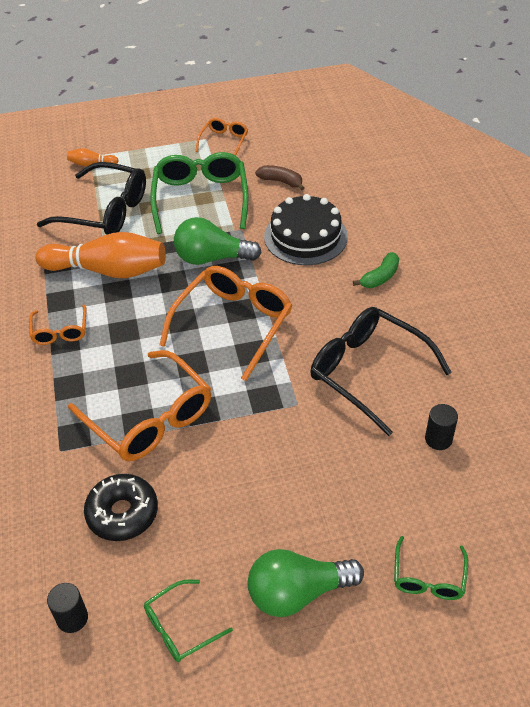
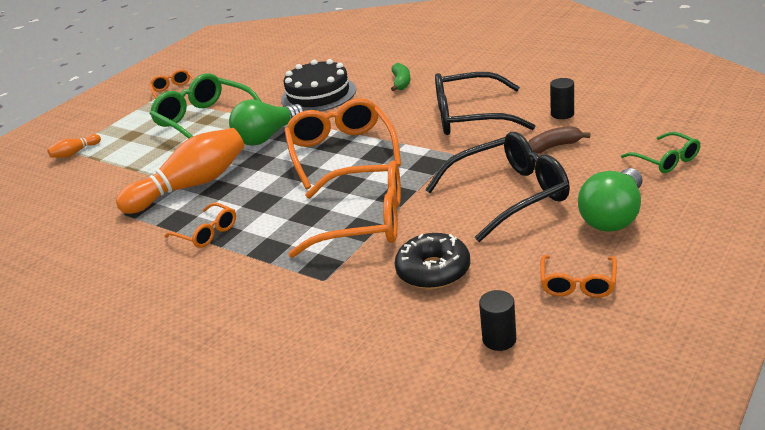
camera: 40 degrees left, 15 degrees down
black glasses [37,162,146,235] -> black glasses moved to [425,132,570,242]
green glasses [144,579,233,662] -> orange glasses [541,255,617,298]
brown banana [255,165,304,191] -> brown banana moved to [528,126,590,154]

